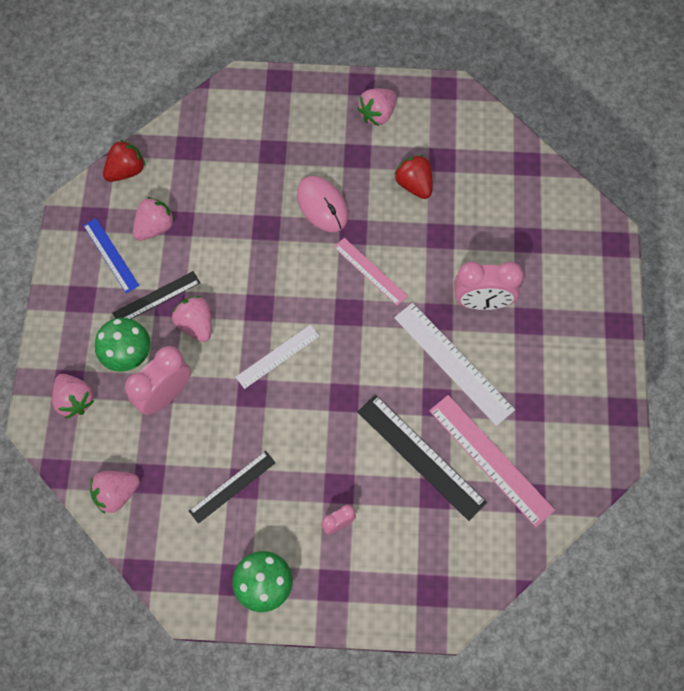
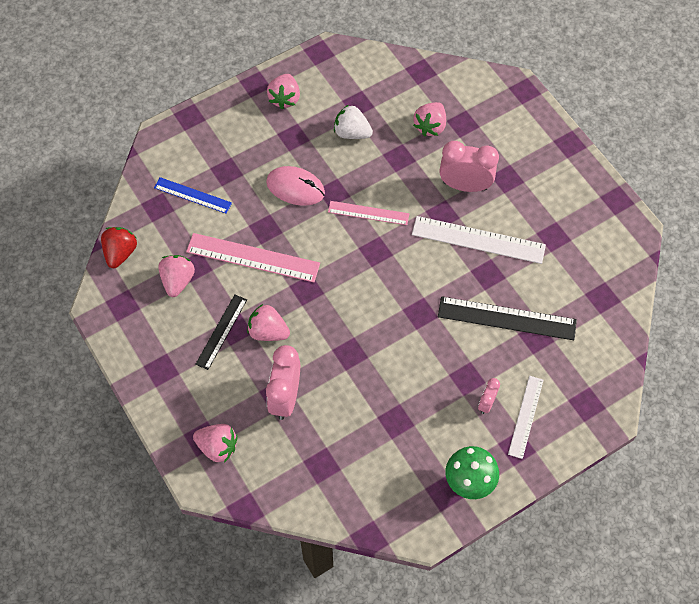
camera: 35 degrees left, 5 degrees down
blue ruler [83,218,139,293] -> blue ruler moved to [154,177,232,214]
pink strawberry [90,471,140,514] -> pink strawberry moved to [413,102,446,136]
green mushroom [95,318,151,372] -> none
black ruler [189,451,275,524] -> none
white ruler [236,325,319,389] -> white ruler moved to [508,376,543,459]
red strawberry [394,155,432,199] -> white strawberry [334,105,373,139]
pink ruler [429,395,555,527] -> pink ruler moved to [186,233,320,282]
pink clock [454,261,524,310] -> pink clock turned 135 degrees counterclockwise [440,141,499,192]

